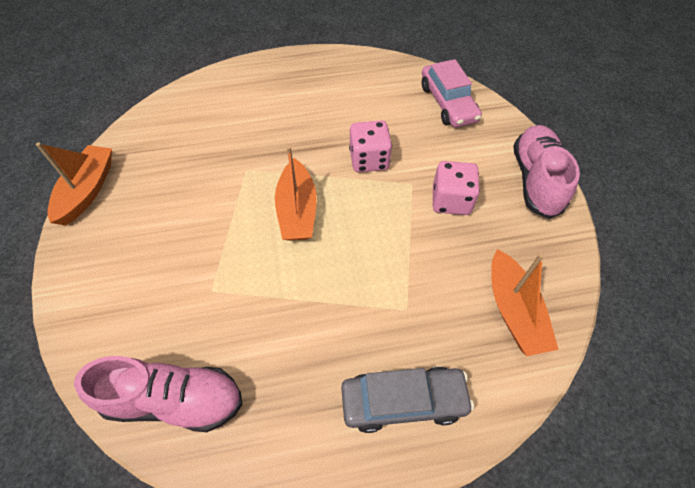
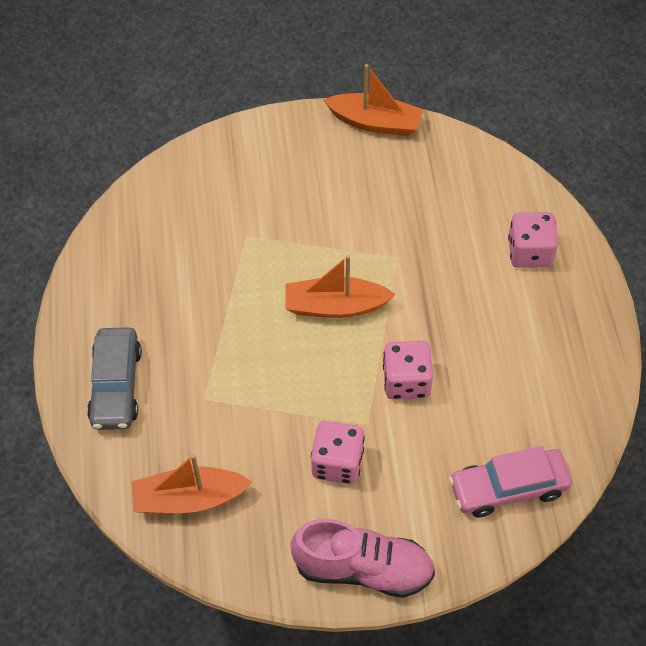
camera: 95 degrees right, 0 degrees up
pink shoe [74,356,242,432] -> none
none -> pink dice [508,212,558,268]

